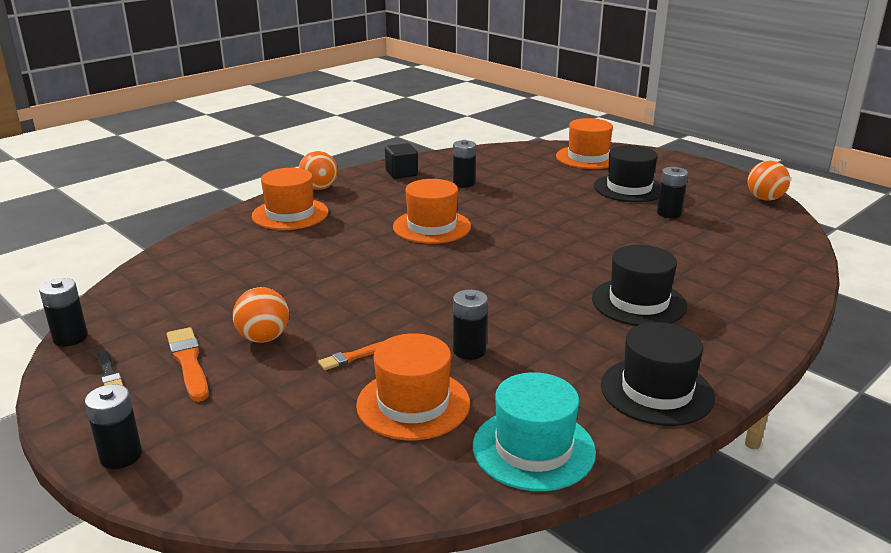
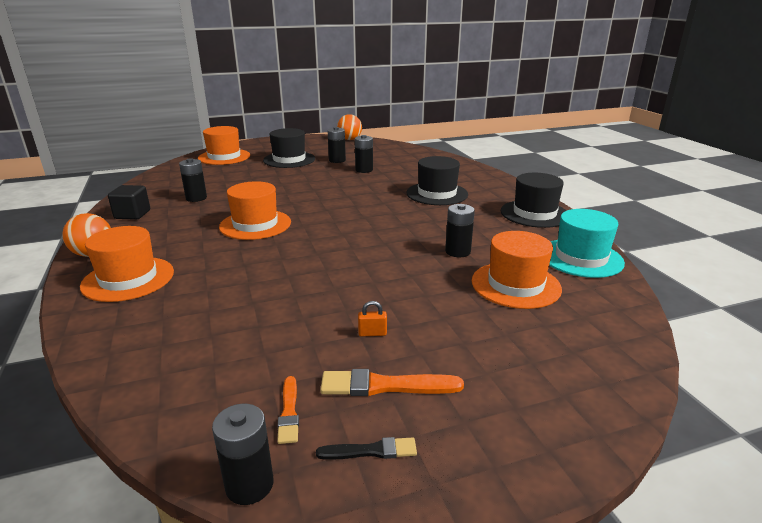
camera: 65 degrees left, 0 degrees up
black battery [85,384,142,469] -> black battery moved to [355,135,373,173]
orange ball [233,287,289,343] -> orange padlock [358,301,387,336]
orange brush [318,341,383,370] -> orange brush moved to [277,376,299,444]

